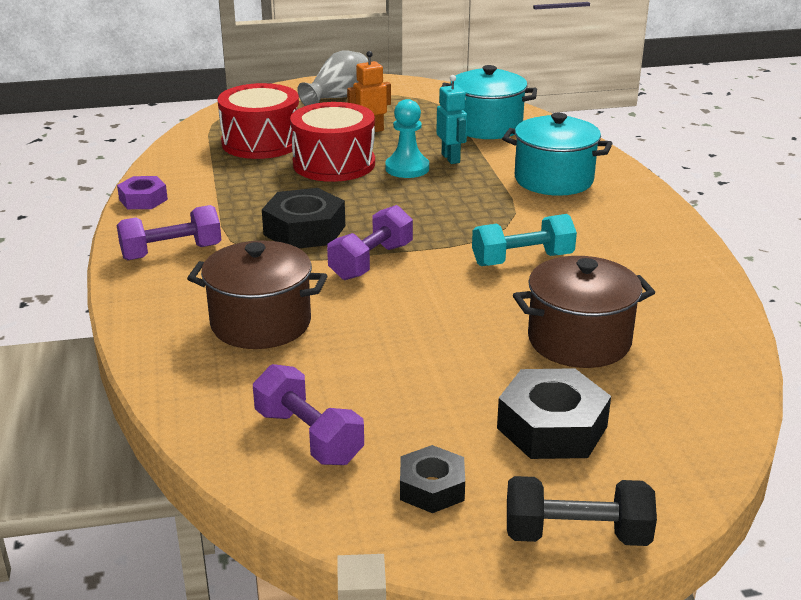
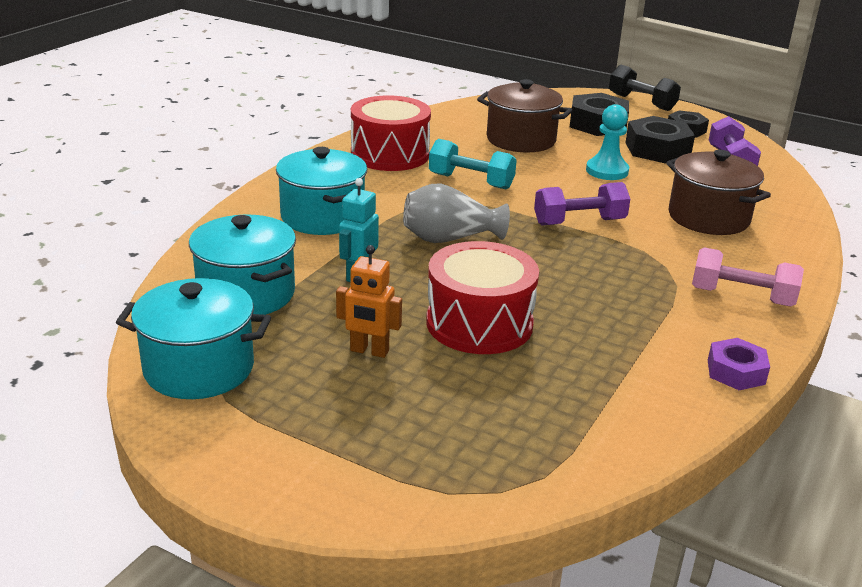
camera: 140 degrees left, 0 degrees up
purple dumbbell [117,205,221,260] -> pink dumbbell [692,247,804,306]
red drum [217,83,299,159] -> red drum moved to [351,96,431,171]
black nut [262,188,345,248] -> black nut moved to [625,116,695,164]
grey vase [297,50,369,106] -> grey vase moved to [403,184,510,243]
turquoise pawn [385,99,429,178] -> turquoise pawn moved to [586,104,629,180]
none -> turquoise pot [116,278,271,399]

